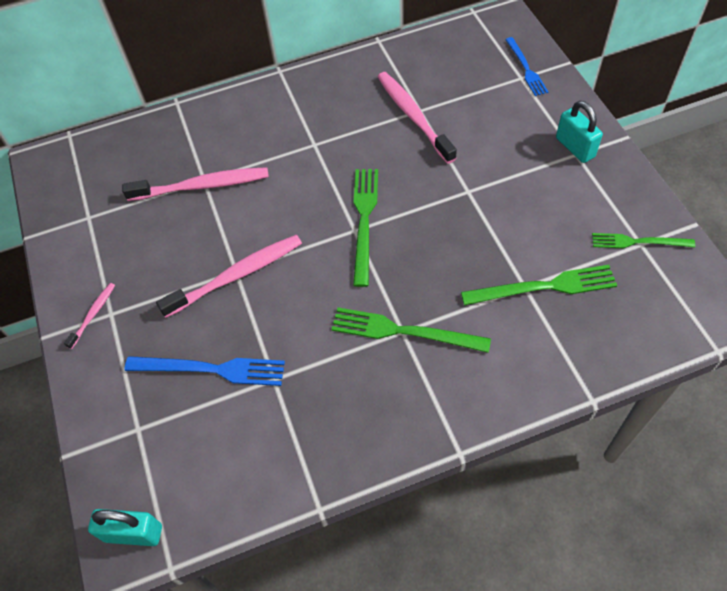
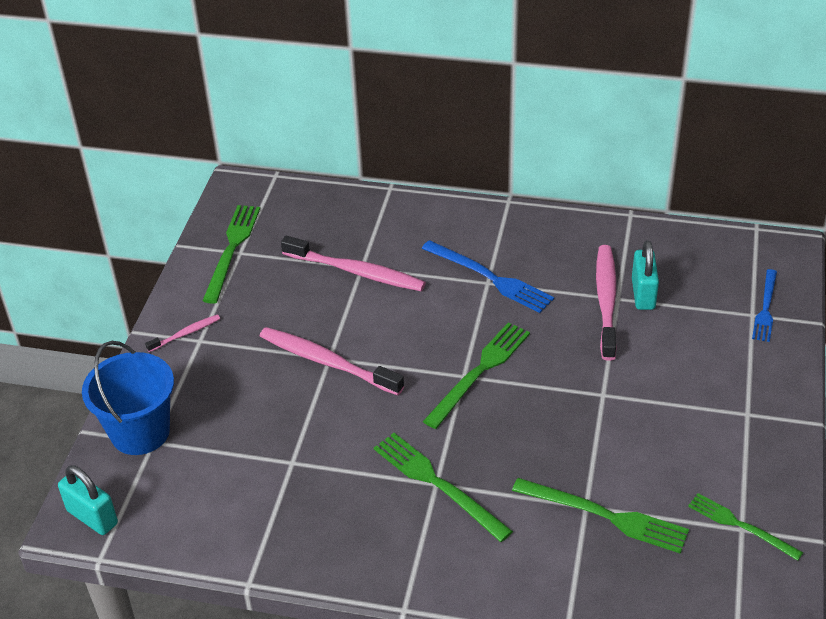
camera: 30 degrees right, 15 degrees down
blue fork [125,356,285,386] -> blue fork moved to [421,240,554,313]
pink toothbrush [156,235,302,318] -> pink toothbrush turned 150 degrees counterclockwise [260,327,404,395]
turquoise padlock [556,101,603,163] -> turquoise padlock moved to [632,240,659,310]
none -> blue bucket [82,341,174,455]
none -> green fork [203,205,260,304]

